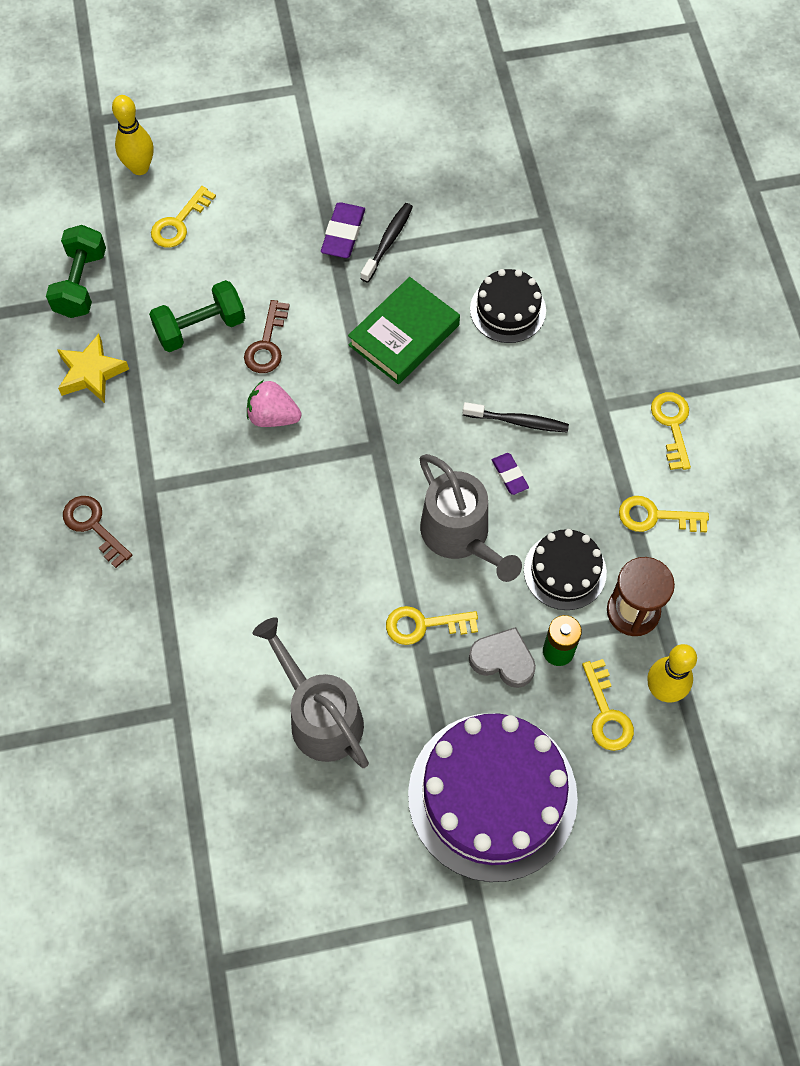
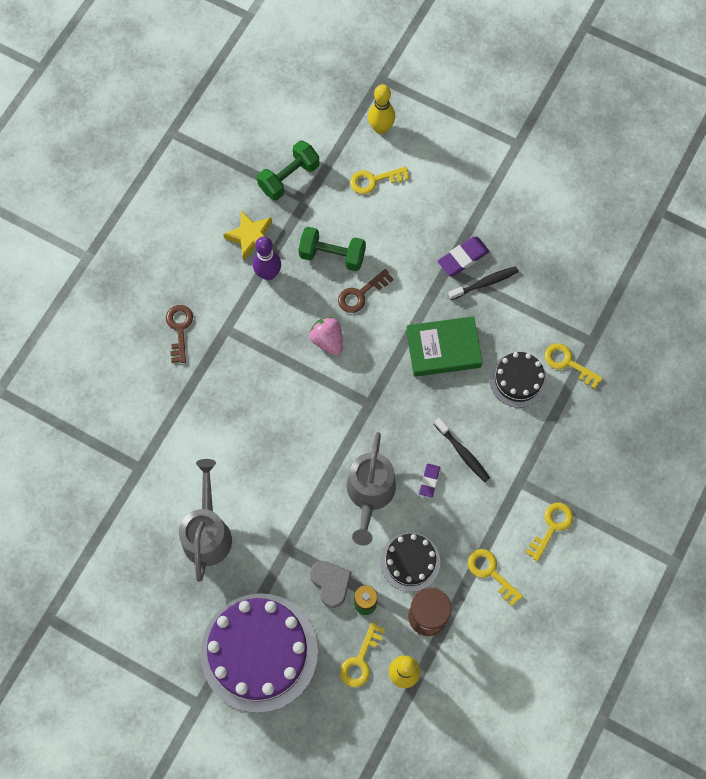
camera: 40 degrees right, 5 degrees up
yellow key [386,606,478,645] -> yellow key moved to [545,343,603,389]
none -> purple bowling pin [253,236,281,280]

